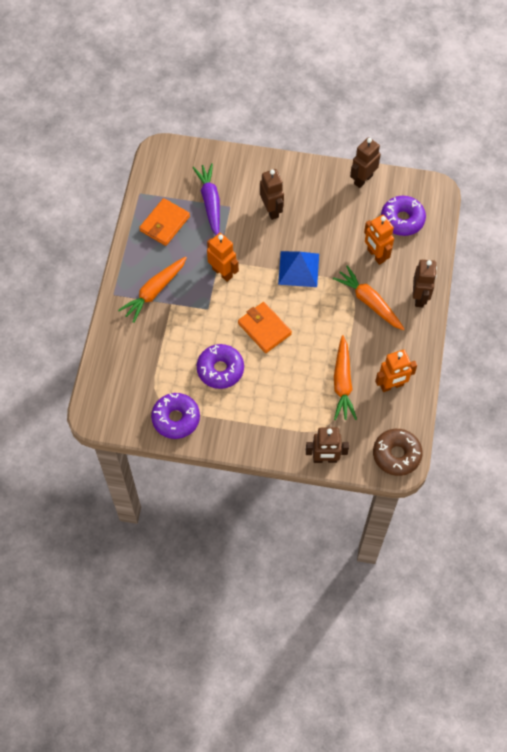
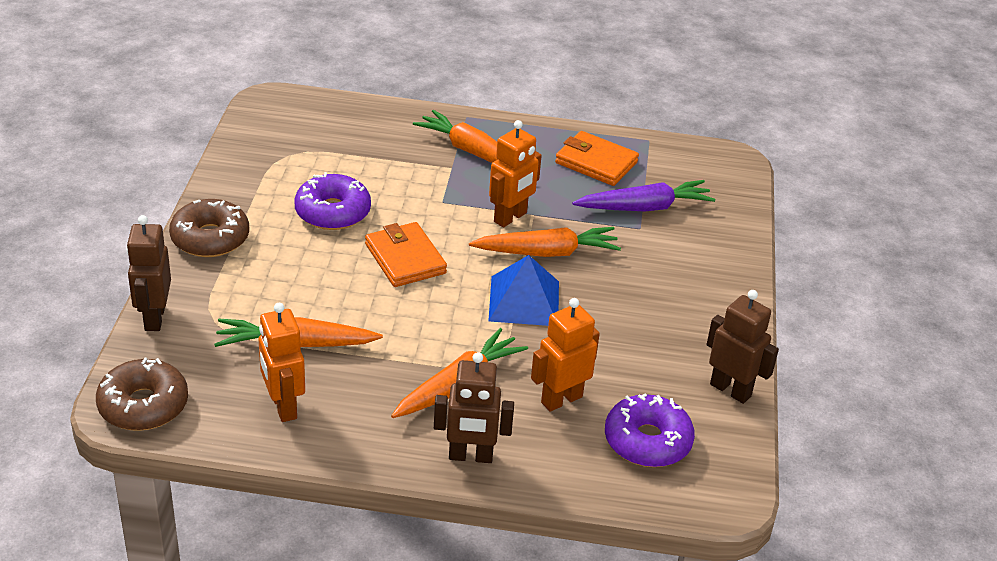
camera: 85 degrees right, 25 degrees down
purple donut [151,393,200,439] -> none
orange wallet [238,302,292,353] -> orange wallet turned 75 degrees counterclockwise [365,222,447,287]
brown robot [260,169,284,220] -> none
none -> brown donut [169,199,249,257]
none -> orange carrot [469,227,621,257]

